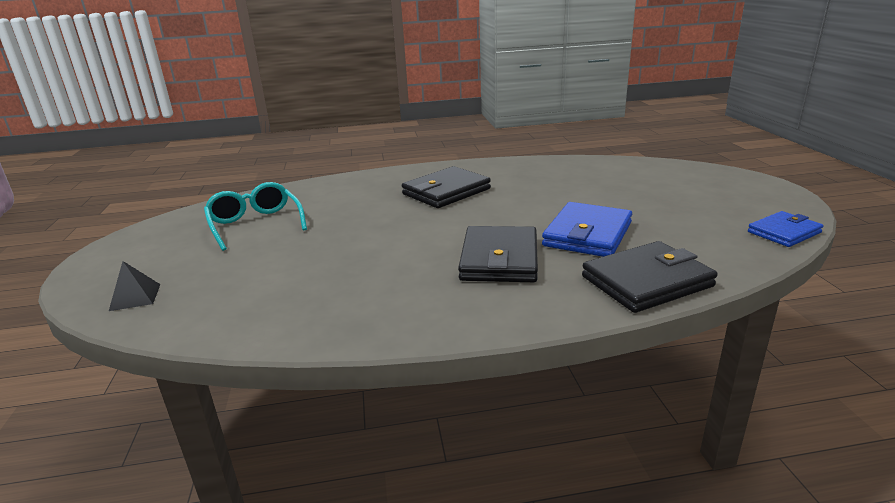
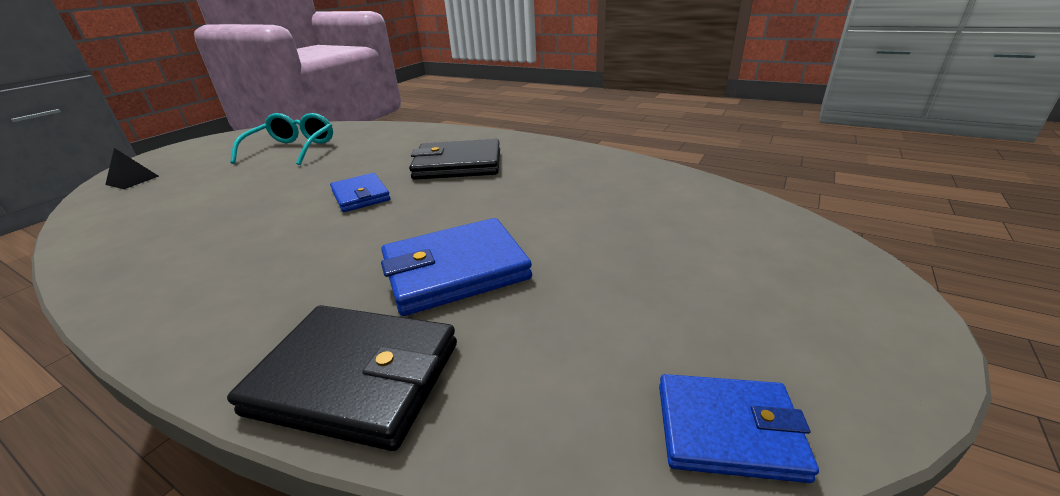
camera: 40 degrees right, 5 degrees up
black wallet [458,226,538,282] -> none
none -> blue wallet [330,173,391,212]

